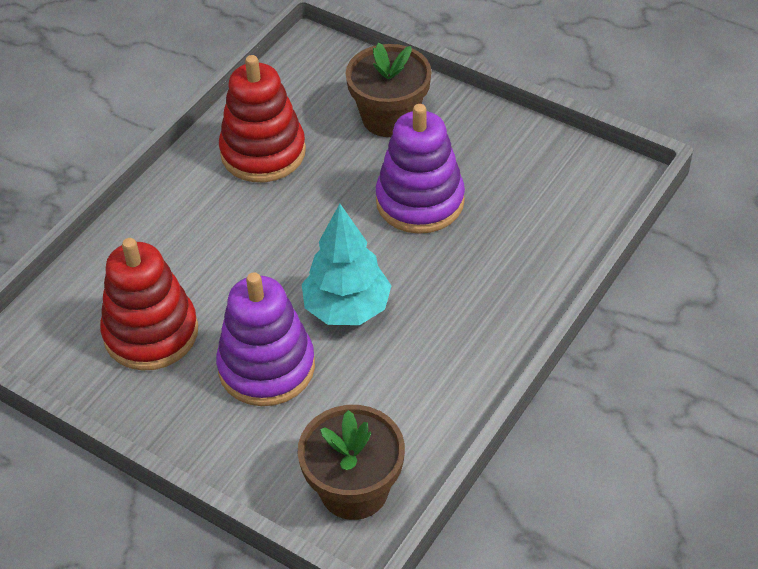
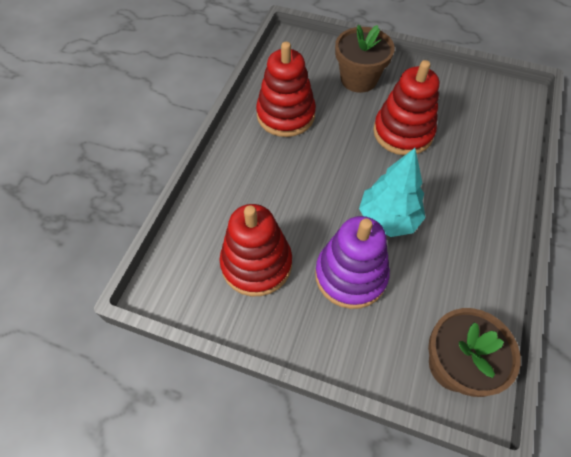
camera: 15 degrees left, 10 degrees up
purple stacking toy [376,104,465,234] -> red stacking toy [373,60,439,156]

